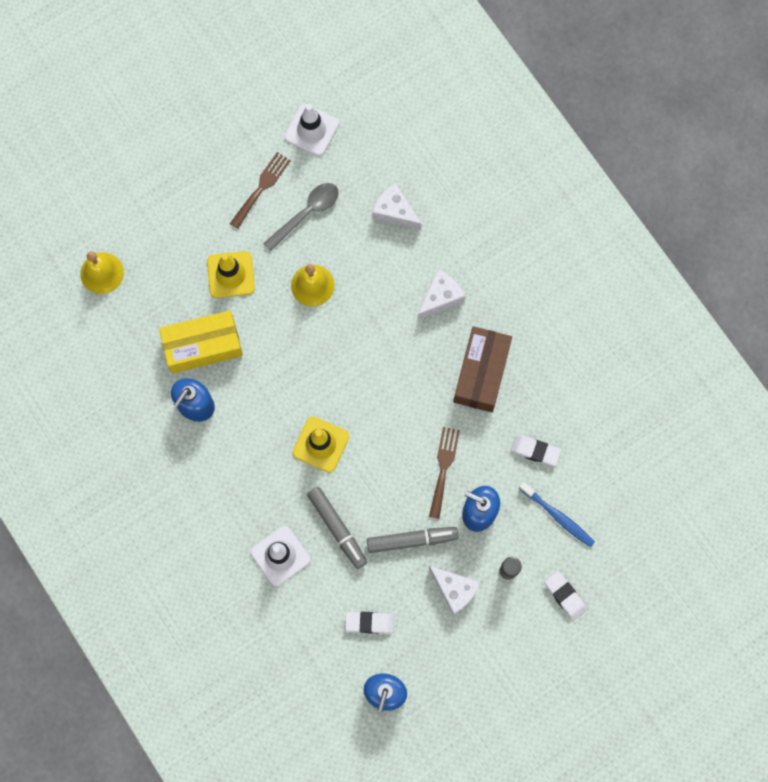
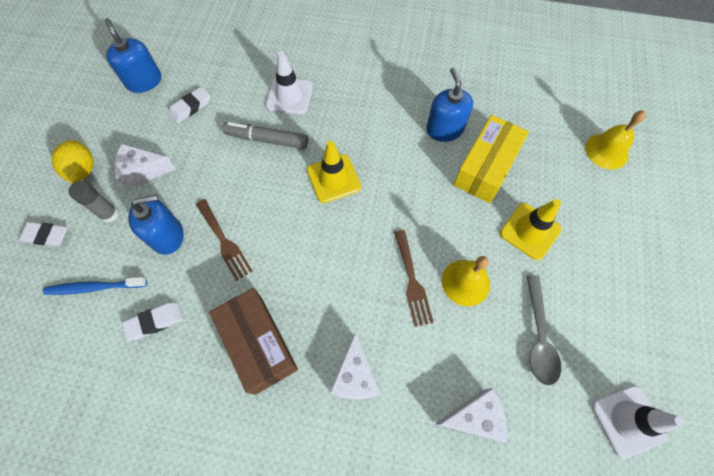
camera: 135 degrees right, 10 degrees down
brown fork [230,152,291,229] -> brown fork moved to [394,230,434,327]
grey marker [367,527,458,553] -> none
none -> yellow lemon [52,140,94,184]

